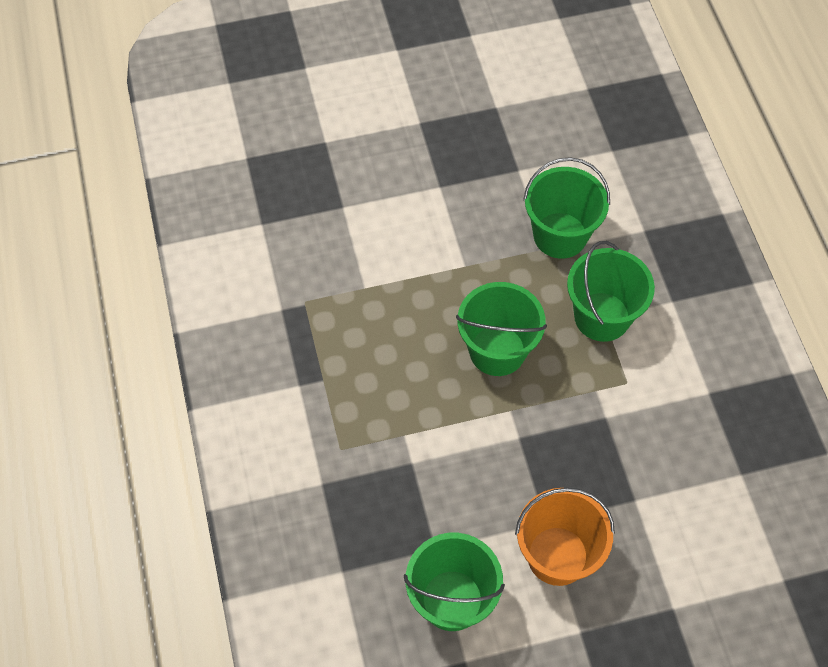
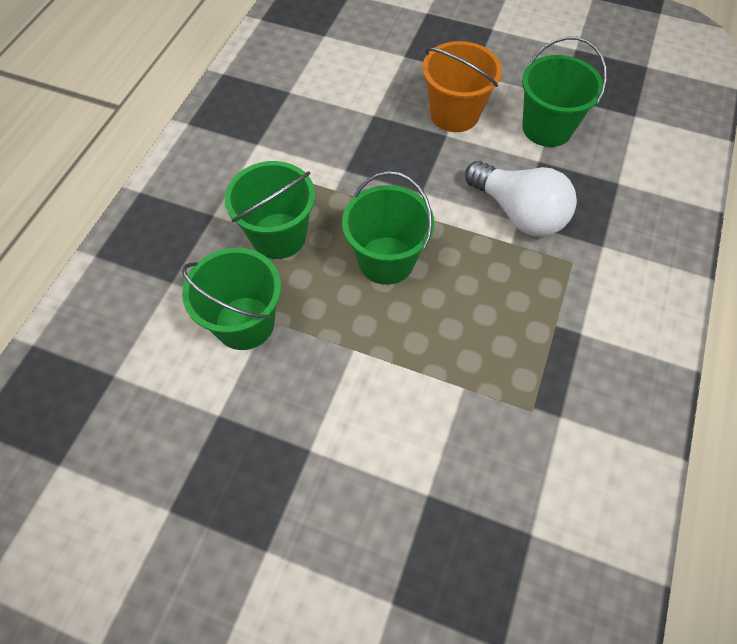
camera: 145 degrees left, 0 degrees up
none -> white light bulb [465,161,577,237]

